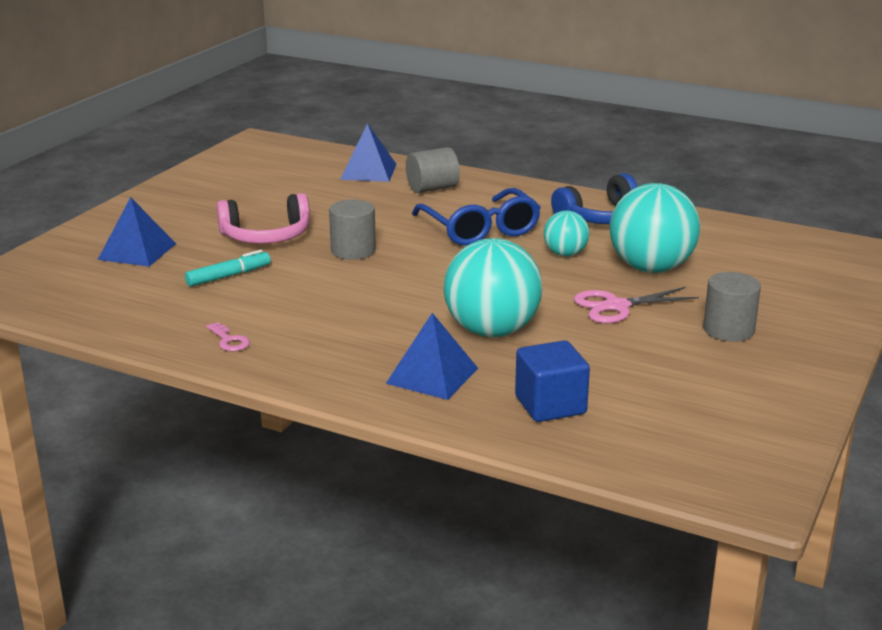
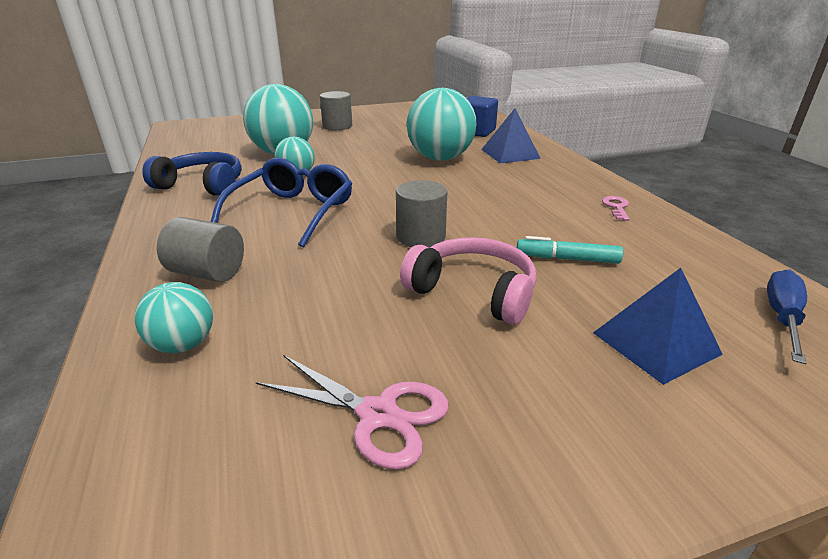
camera: 135 degrees left, 5 degrees up
blue pyramid [340,123,397,182] -> turquoise ball [135,282,213,353]
pink scissors [574,287,699,323] -> pink scissors moved to [256,355,449,470]
none -> blue screwdriver [767,270,807,364]

